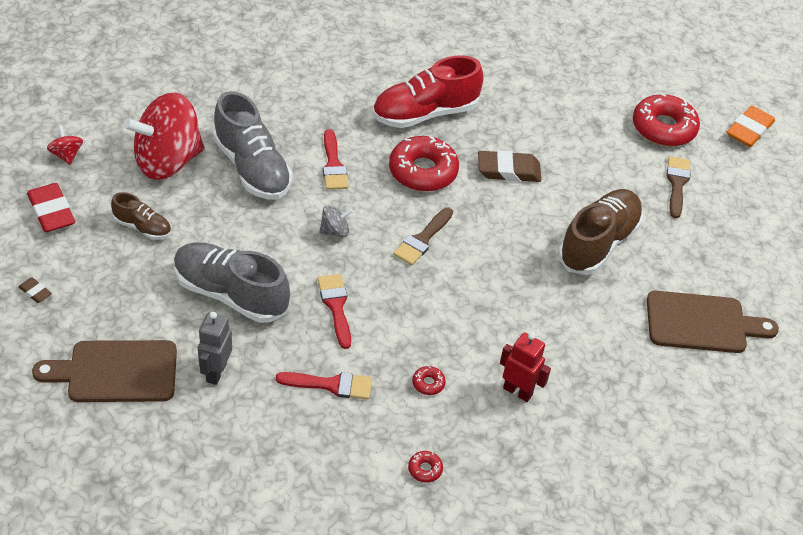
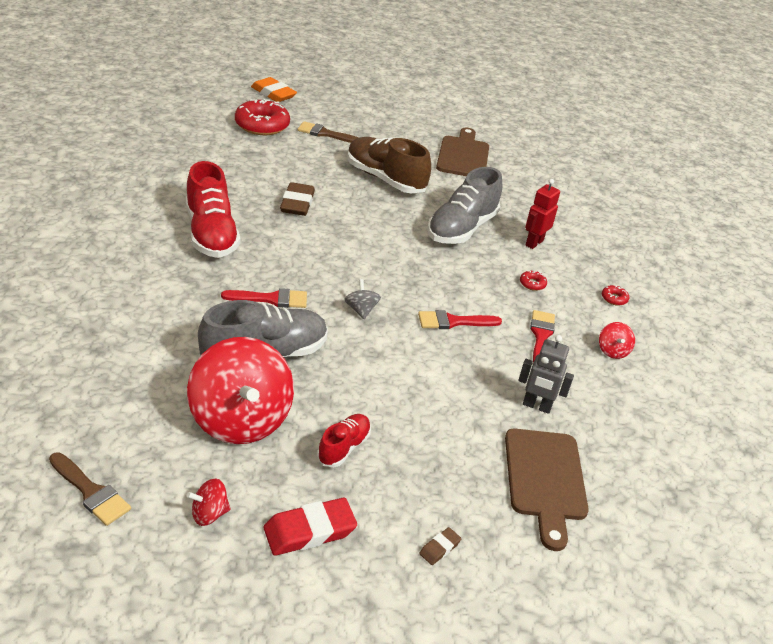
camera: 85 degrees left, 10 degrees down
brown shoe [111,192,171,240] -> red shoe [317,414,371,467]
grey shoe [174,242,290,323] -> grey shoe moved to [427,167,502,244]
red donut [389,136,459,192] -> none
brown brush [393,208,453,265] -> brown brush moved to [49,452,131,526]
none -> red spinning top [599,322,635,359]

